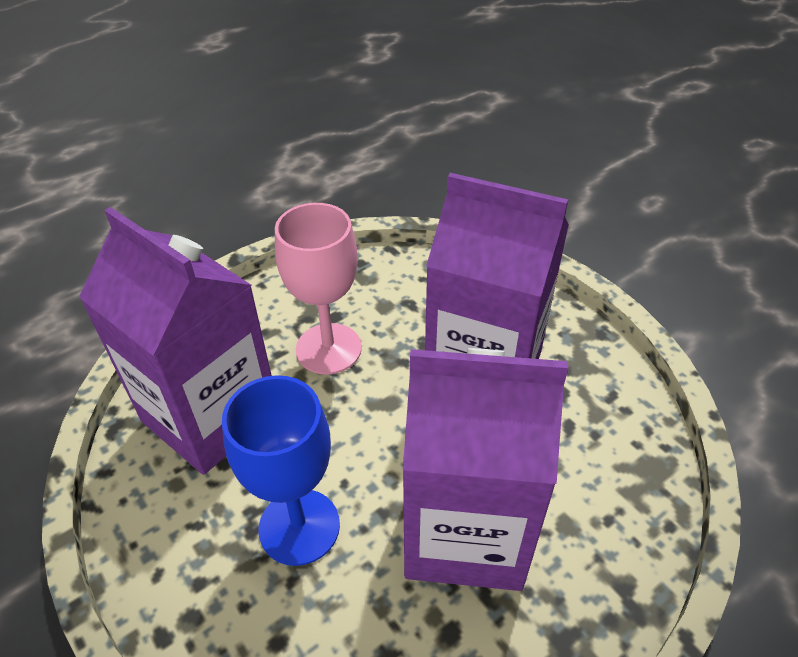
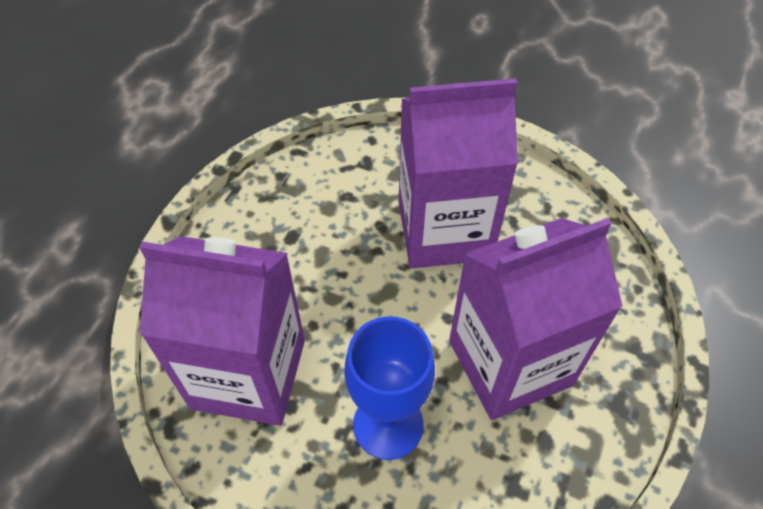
camera: 30 degrees left, 10 degrees up
pink goblet [275,203,362,375] -> none

